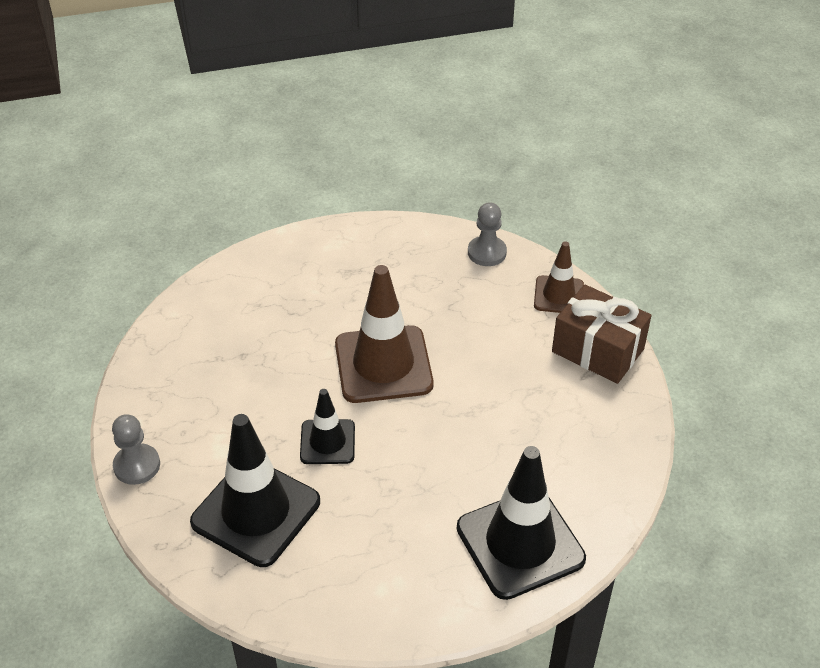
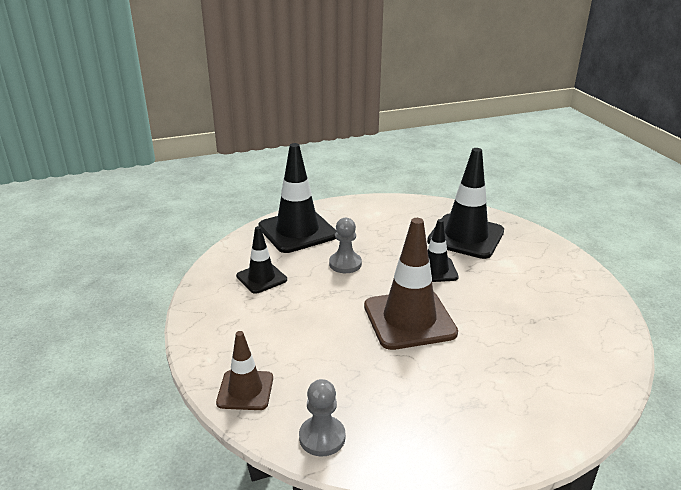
camera: 175 degrees right, 15 degrees down
grey pawn [112,414,160,485] -> grey pawn moved to [329,218,362,273]
brown gift [552,284,652,384] -> none
none -> black traffic cone [236,226,287,294]

